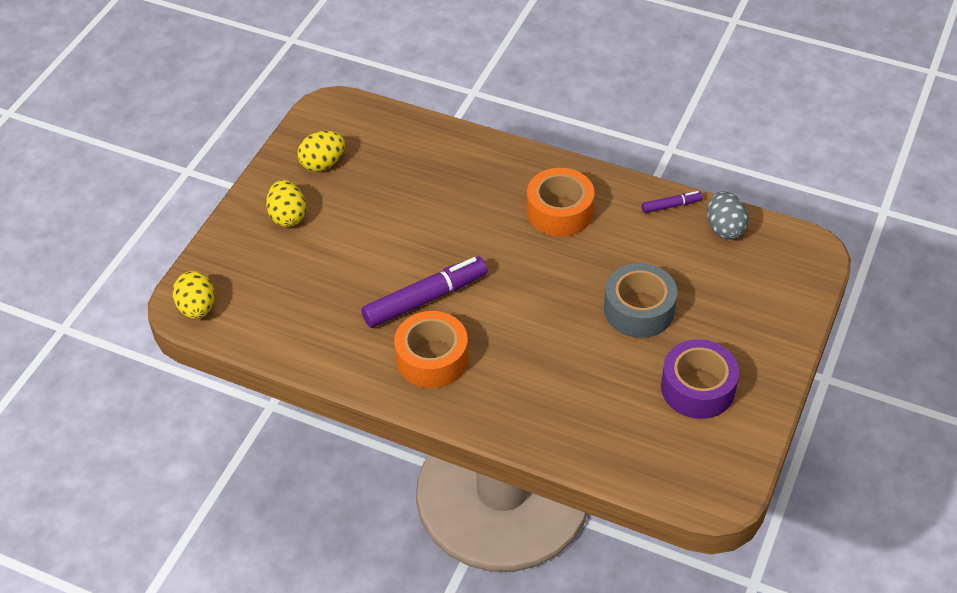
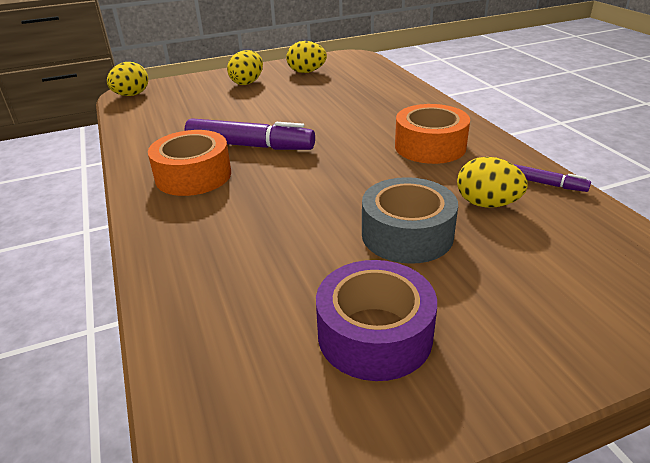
camera: 45 degrees right, 15 degrees down
grey egg [707,191,749,240] -> none
none -> yellow egg [457,157,528,208]

